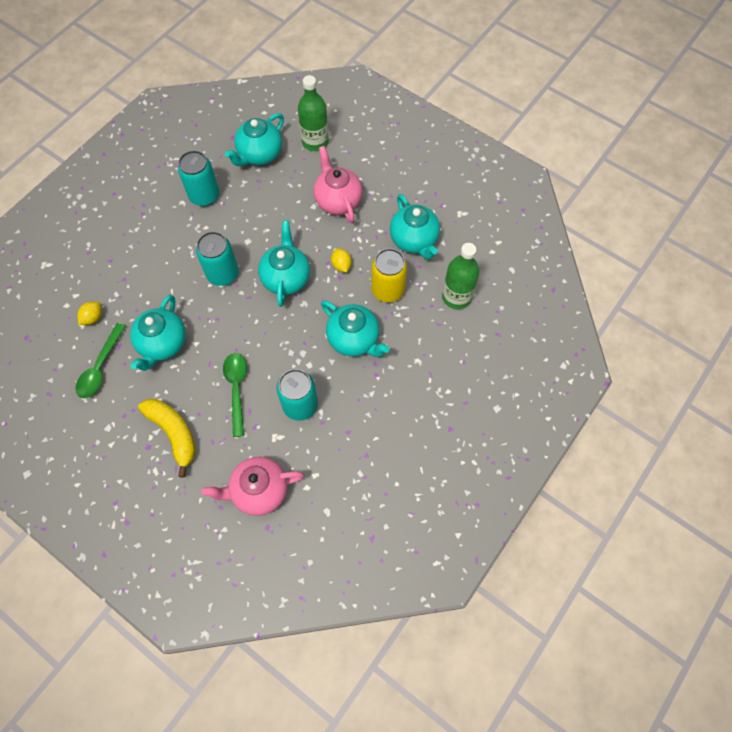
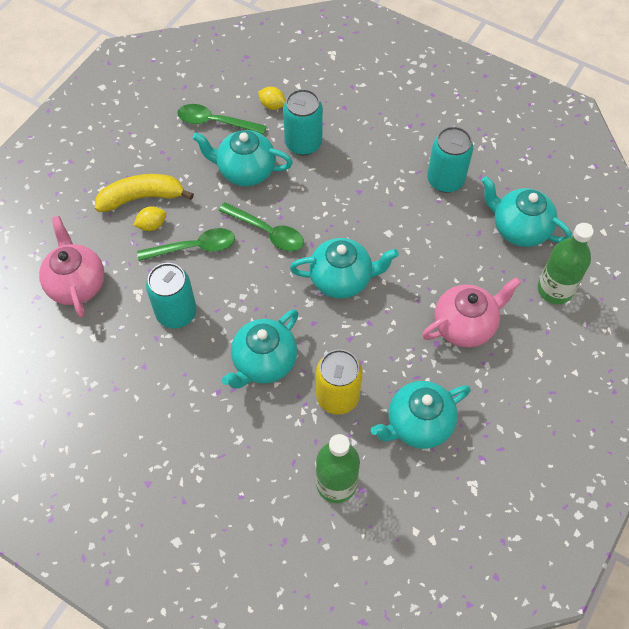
camera: 85 degrees right, 5 degrees down
yellow banana [138,399,196,478] -> yellow banana turned 150 degrees counterclockwise [95,174,194,212]
turquoise can [196,232,239,286] -> turquoise can moved to [283,89,323,155]
yellow lemon [331,248,352,273] -> yellow lemon moved to [133,206,166,231]
none -> green spoon [218,202,304,251]

